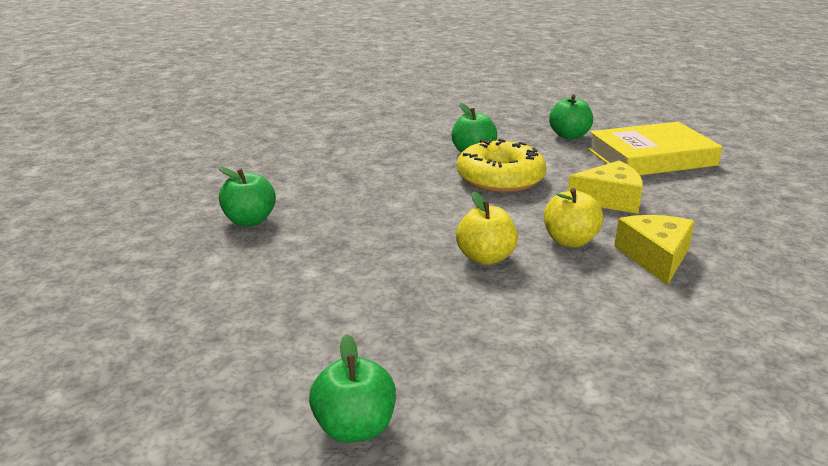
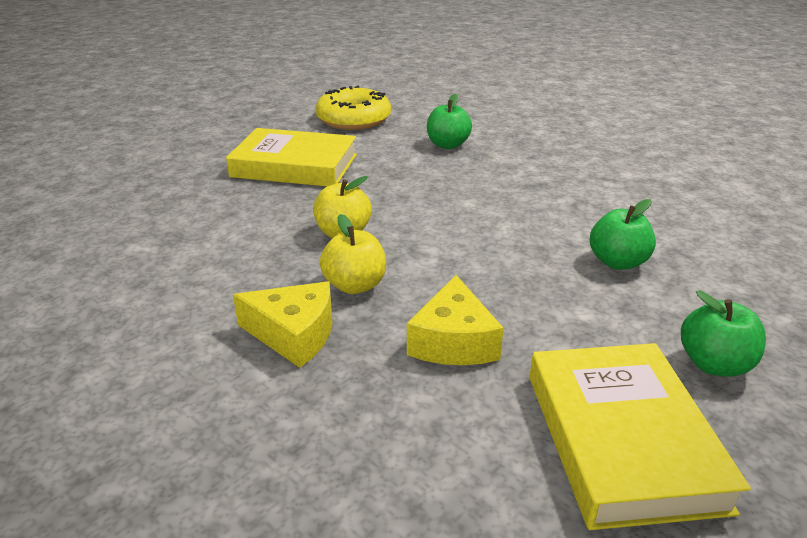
camera: 100 degrees right, 5 degrees up
green apple [309,334,396,443] -> none
yellow donut [457,139,547,193] -> yellow donut moved to [315,85,391,130]
none -> yellow book [226,128,357,186]

